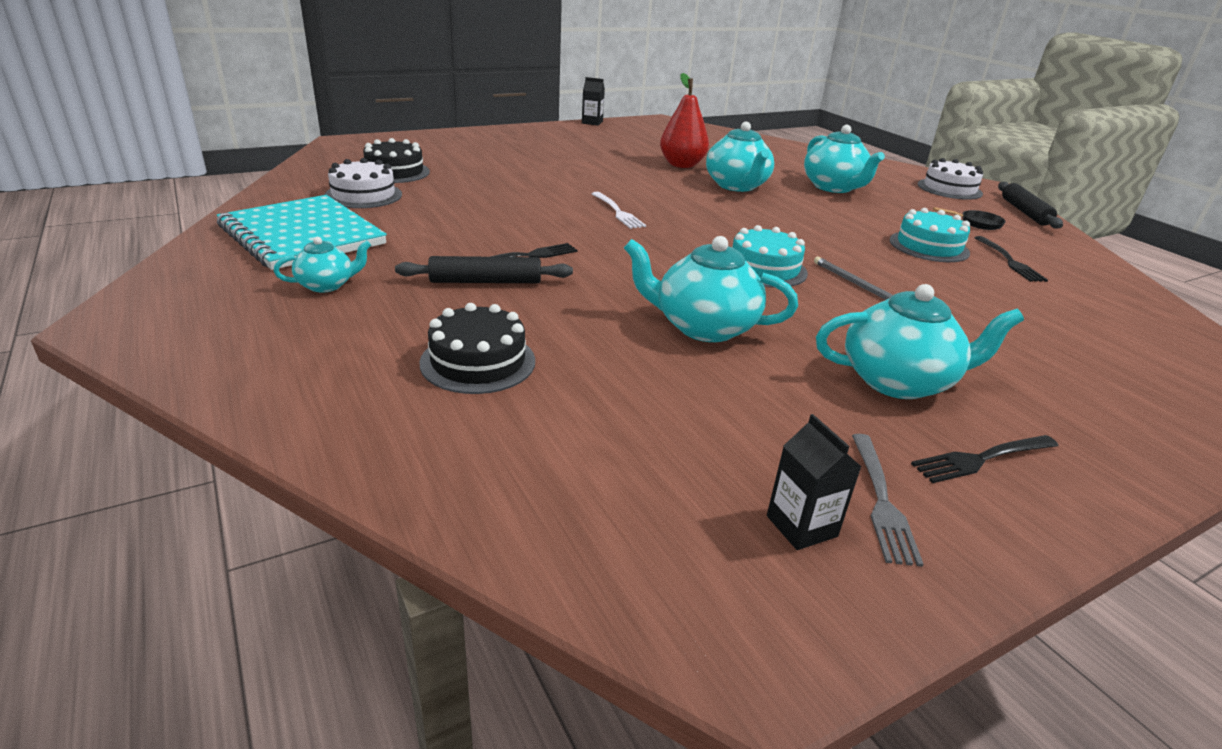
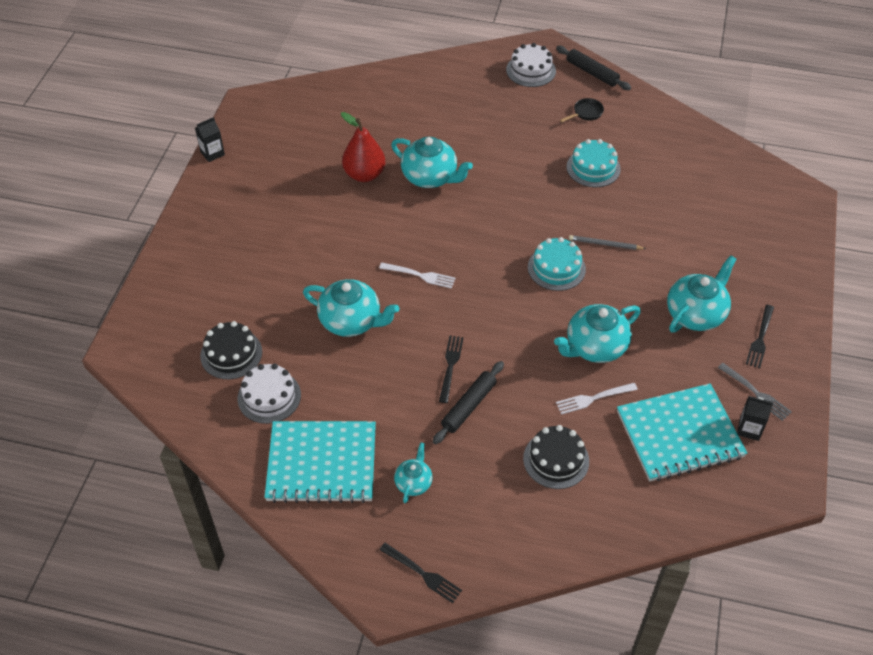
camera: 45 degrees left, 20 degrees up
turquoise teapot [804,125,885,193] -> turquoise teapot moved to [303,279,399,337]
black fork [974,236,1048,282] -> black fork moved to [379,543,462,603]
none -> white fork [556,383,638,415]
none -> turquoise notebook [617,383,747,481]

